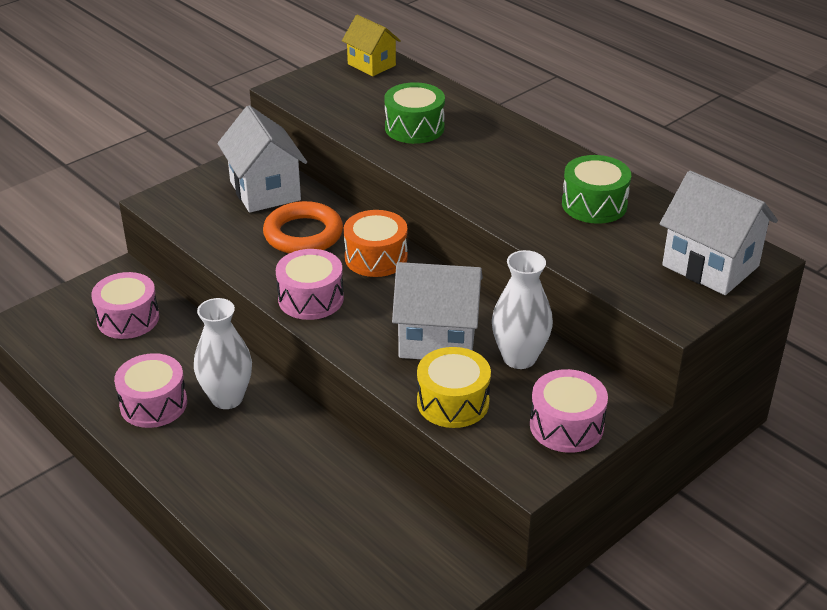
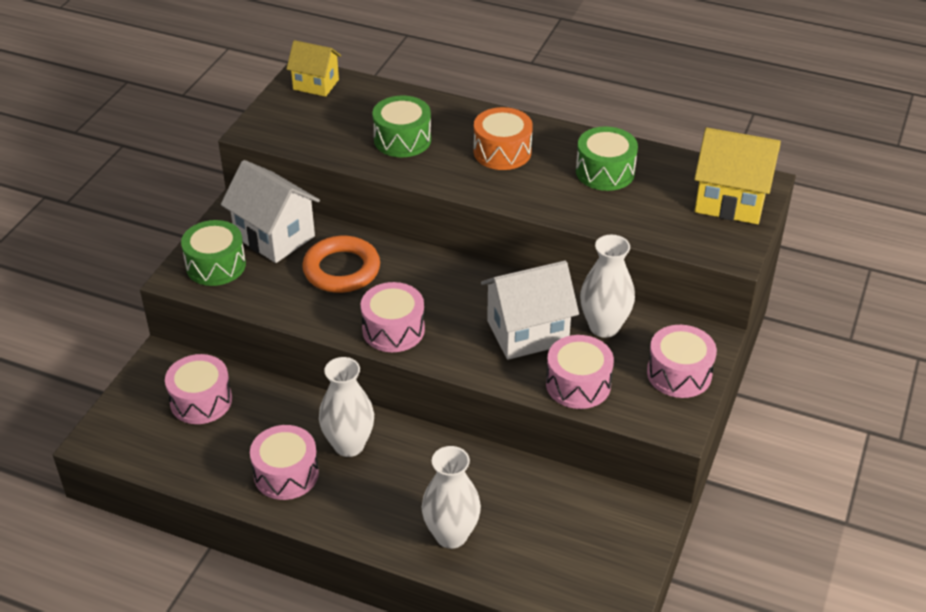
camera: 25 degrees left, 5 degrees up
orange drum [344,210,408,277] -> orange drum moved to [474,107,533,170]
yellow drum [417,347,491,428] -> pink drum [546,335,614,409]
white house [660,170,778,295] -> yellow house [694,127,781,224]
none -> green drum [181,220,246,286]
none -> white vase [421,446,481,549]

